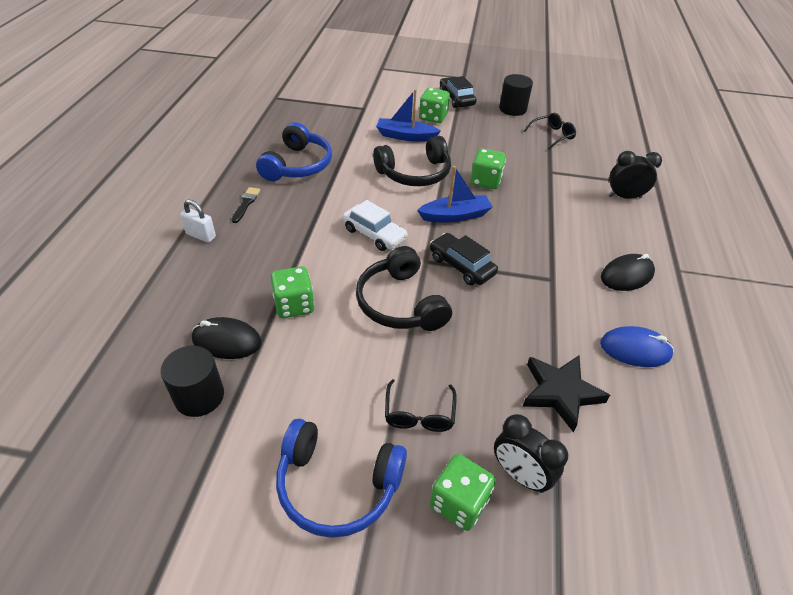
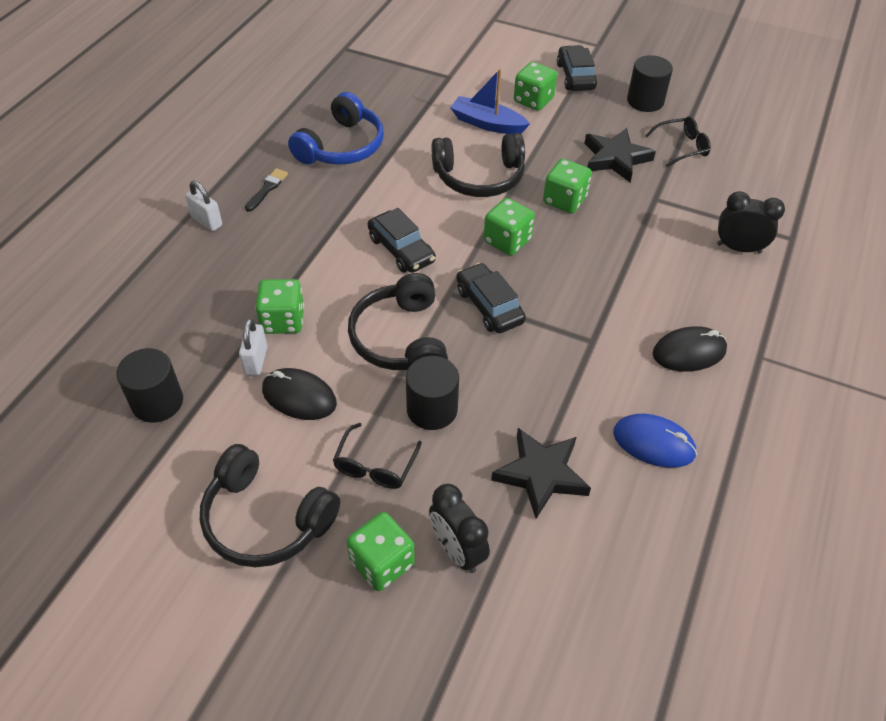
camera: 15 degrees right, 5 degrees up
black mouse [192,317,262,359] -> black mouse moved to [262,368,337,420]
blue headphones [276,418,407,538] -> black headphones [200,444,340,567]
white car [343,200,408,251] -> black car [368,208,436,273]
blue boat [417,166,492,223] -> green dice [484,198,535,256]
none -> white padlock [239,318,267,376]
none -> black cylinder [406,356,459,430]
none -> black star [584,128,656,182]

